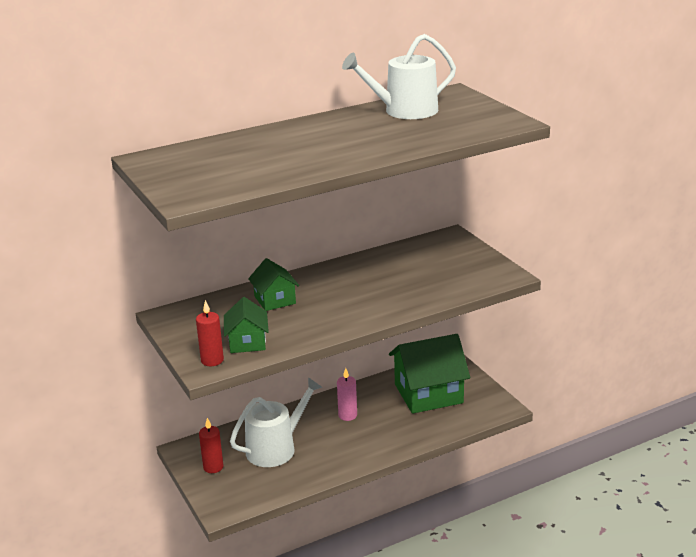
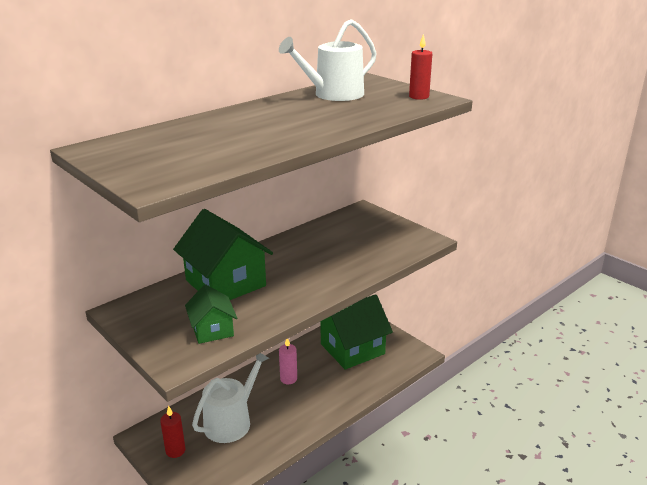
camera: 15 degrees left, 0 degrees up
red candle [196,300,224,366] -> red candle moved to [409,34,432,100]
green house [248,258,299,311] -> green house [173,209,273,300], size x1.86

